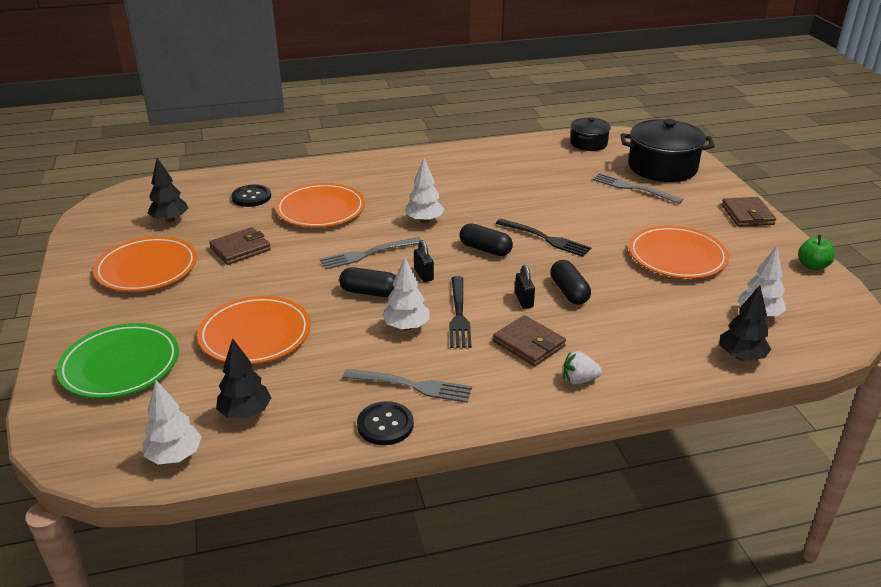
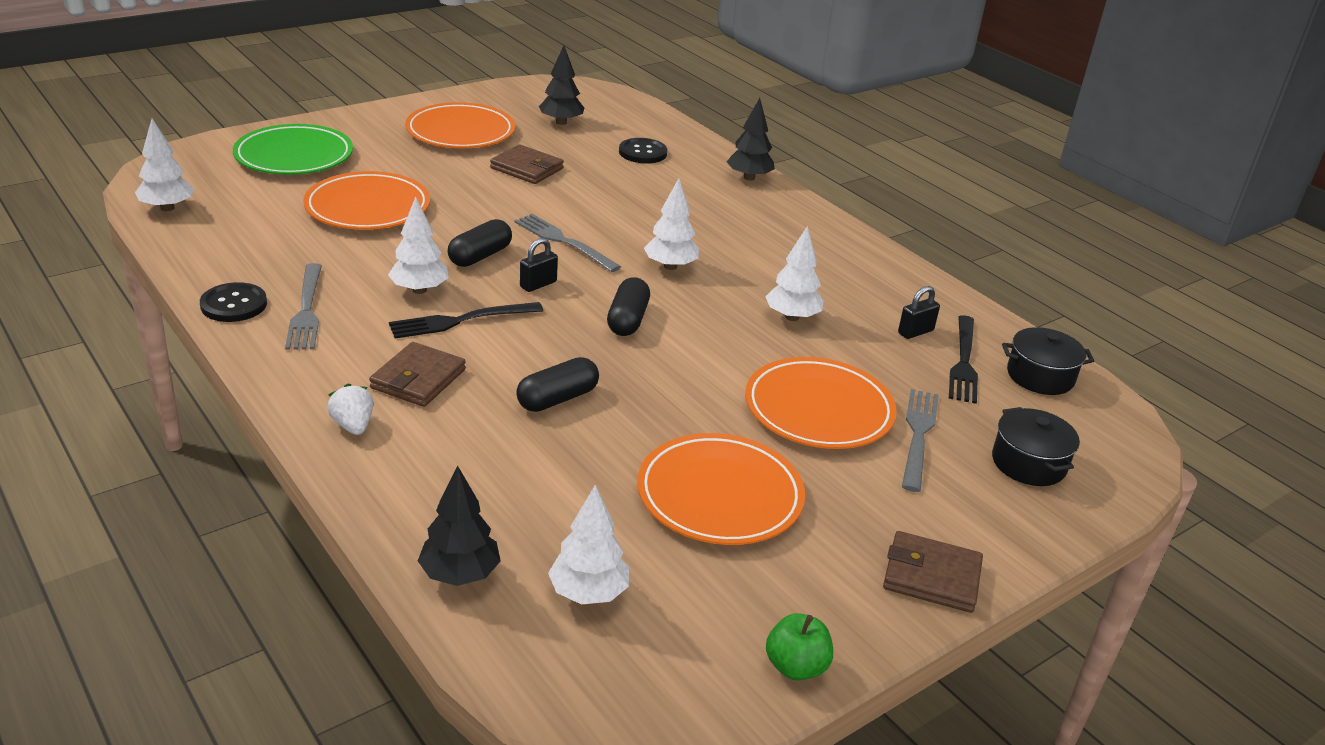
camera: 65 degrees right, 0 degrees up
black tree [216,338,271,419] -> black tree moved to [727,98,775,181]
orange plate [275,183,365,227] -> orange plate moved to [745,357,897,449]
black capsule [339,267,396,297] -> black capsule turned 45 degrees clockwise [448,219,512,267]
black fork [496,219,591,257] -> black fork moved to [949,315,978,404]
black padlock [515,265,535,309] -> black padlock moved to [898,286,940,339]
black pot [620,119,715,182] -> black pot [992,407,1080,486], size x0.57
brown wallet [722,197,776,227] -> brown wallet turned 45 degrees clockwise [883,531,983,613]
none -> white tree [765,226,824,321]

